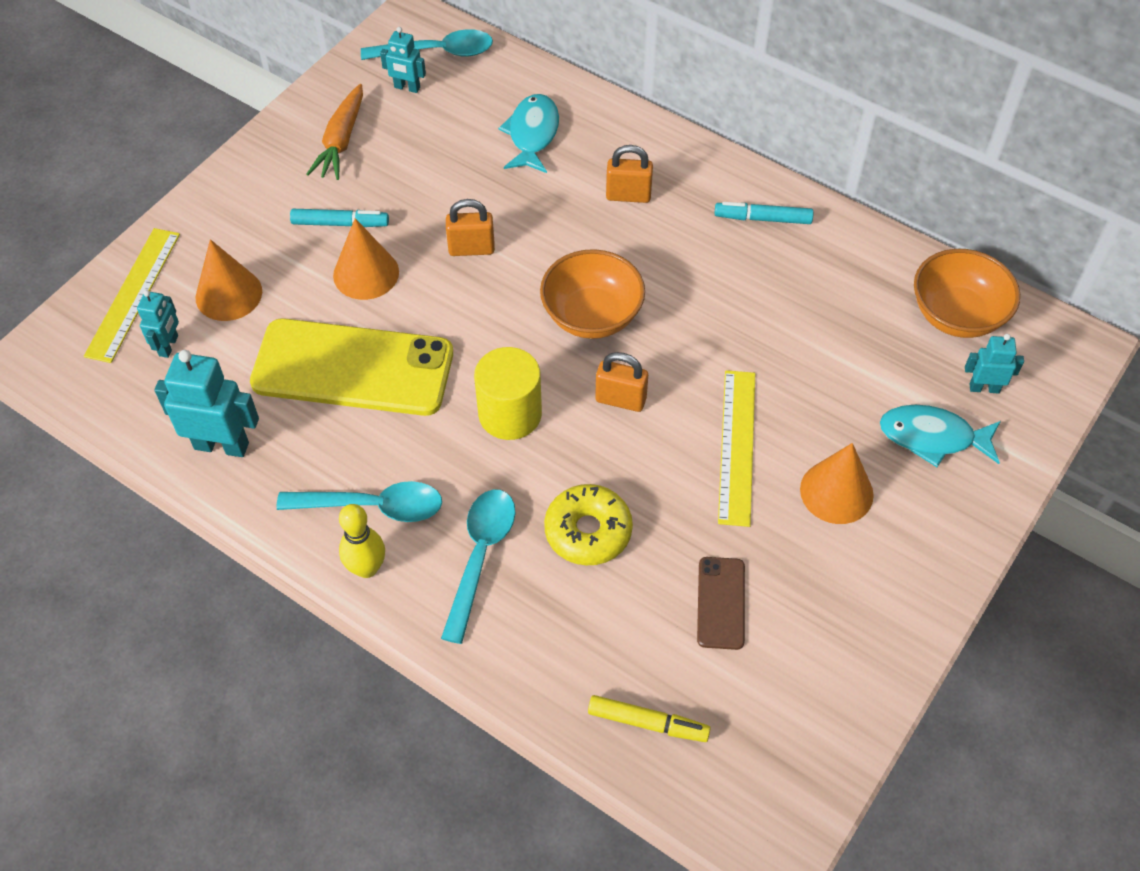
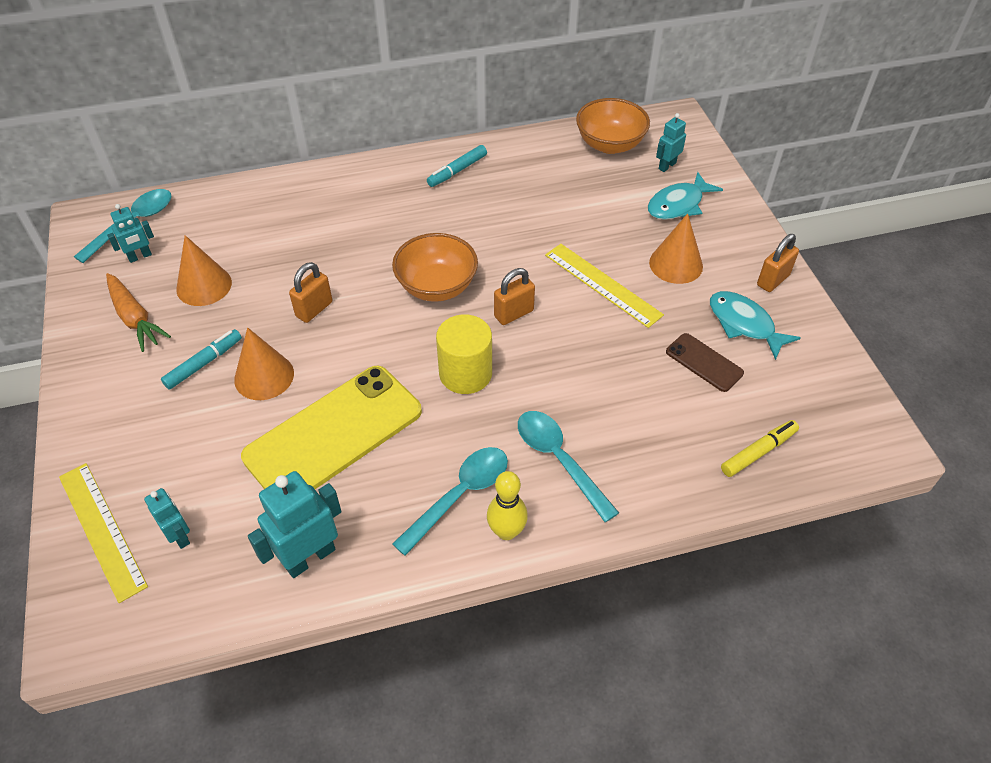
camera: 50 degrees left, 5 degrees down
orange cone [196,239,262,321] -> orange cone moved to [176,235,232,306]
turquoise fish [498,94,559,173] -> turquoise fish moved to [710,291,801,360]
yellow donut [544,484,633,565] -> none
orange padlock [606,145,653,203] -> orange padlock moved to [757,234,799,292]

